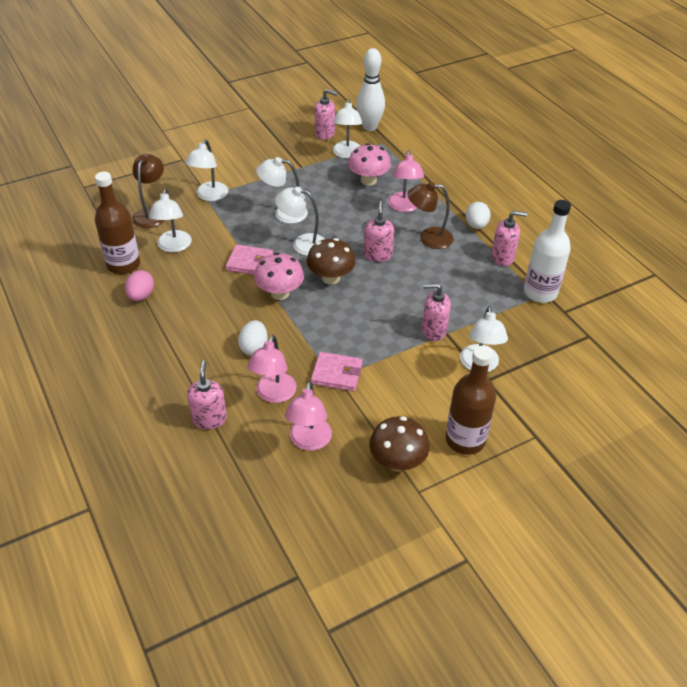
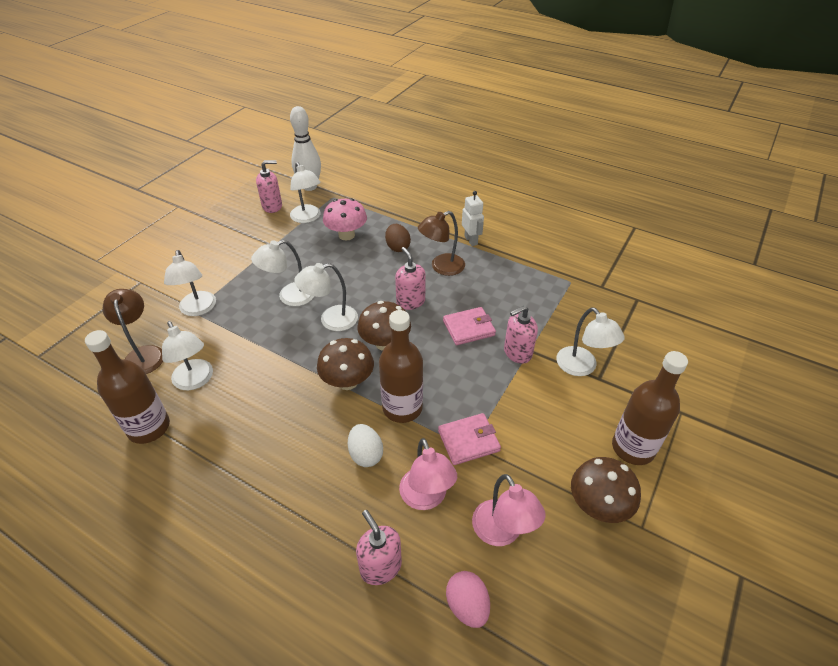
camera: 30 degrees left, 0 degrees up
pink egg [125,270,154,301] -> pink egg moved to [446,571,490,628]
pink wallet [226,244,273,275] -> pink wallet moved to [443,307,496,345]
pink mushroom [254,252,304,300] -> brown mushroom [317,338,374,390]
pink lamp [388,150,424,212] -> brown egg [385,224,411,252]
white egg [466,202,491,229] -> white robot [462,191,484,246]
pink soap dispenser [491,211,527,266] -> none
white bottle [524,200,571,303] -> none
none -> brown bottle [379,310,423,423]

